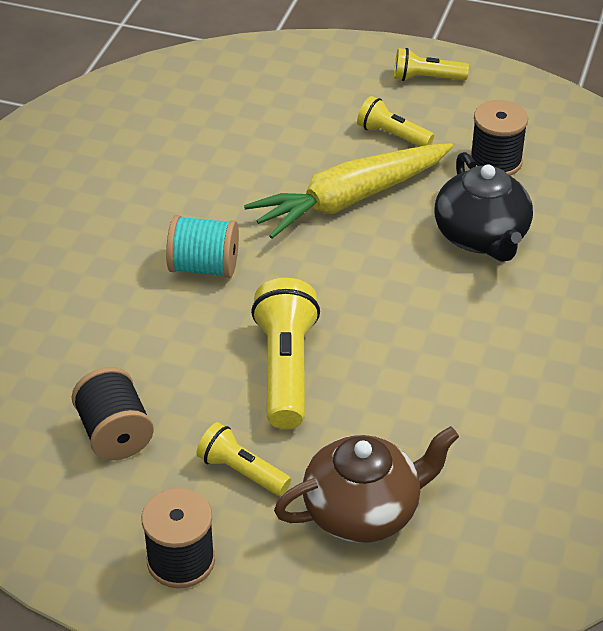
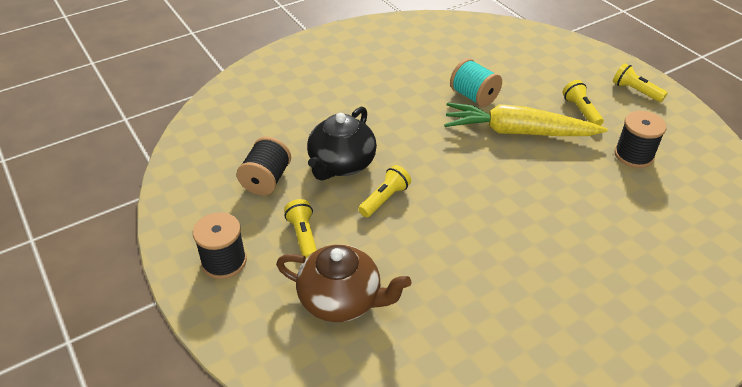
camera: 40 degrees right, 0 degrees up
turquoise spool [166,215,239,278] -> turquoise spool moved to [450,58,502,107]
yellow flashlight [251,278,320,429] -> yellow flashlight [359,165,411,217], size x0.59
black teapot [435,152,533,262] -> black teapot moved to [307,106,377,181]

